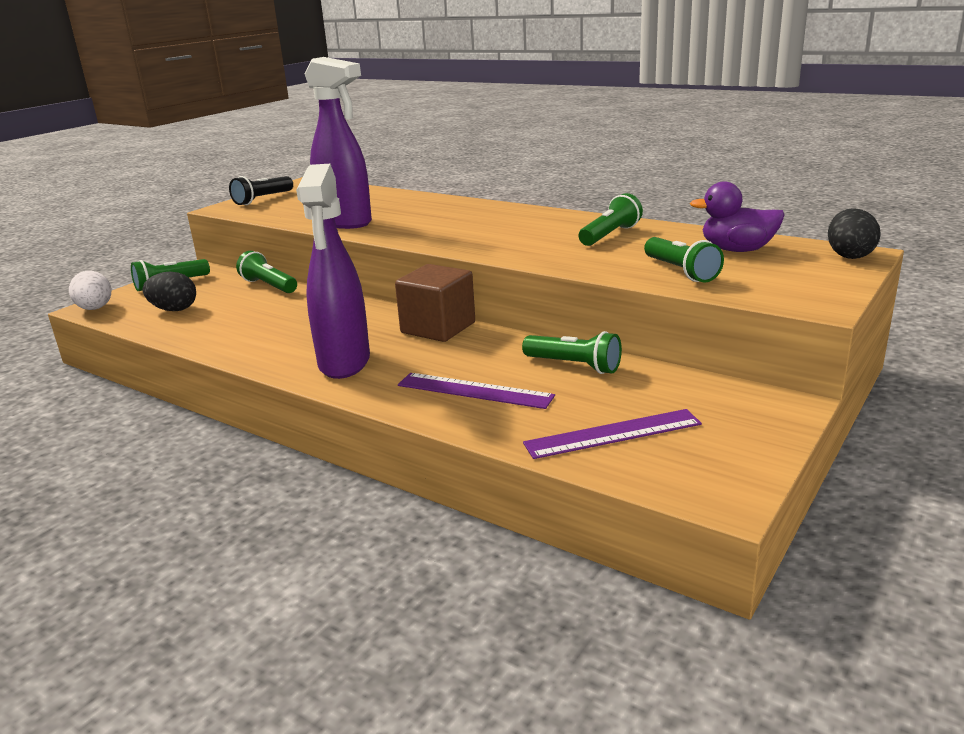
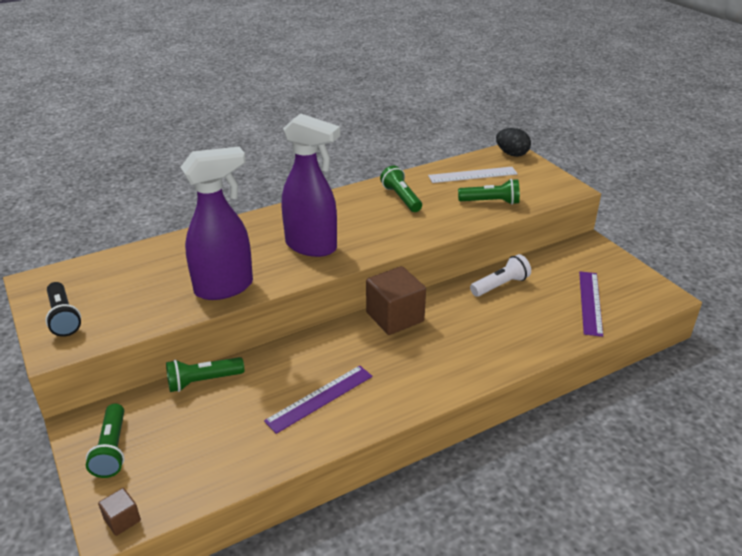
camera: 65 degrees left, 10 degrees up
white egg [69,271,111,310] -> brown cube [98,488,141,536]
black egg [143,272,196,311] -> none
purple spray bottle [296,164,370,379] -> purple spray bottle moved to [282,113,340,257]
purple ruler [398,373,555,409] -> purple ruler moved to [264,365,373,434]
green flashlight [522,331,622,374] -> white flashlight [470,254,531,297]
purple duck [690,181,785,252] -> white ruler [428,167,518,183]

